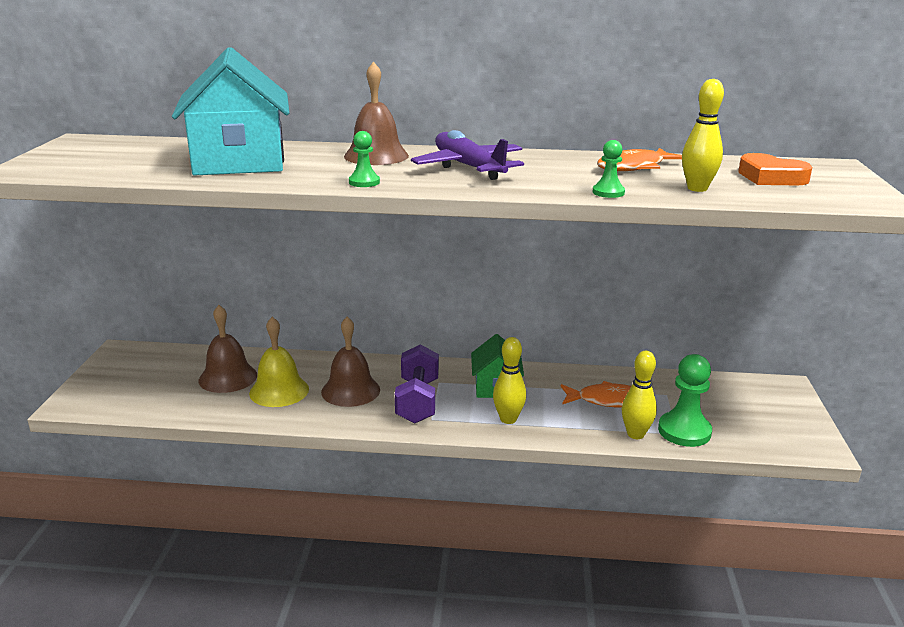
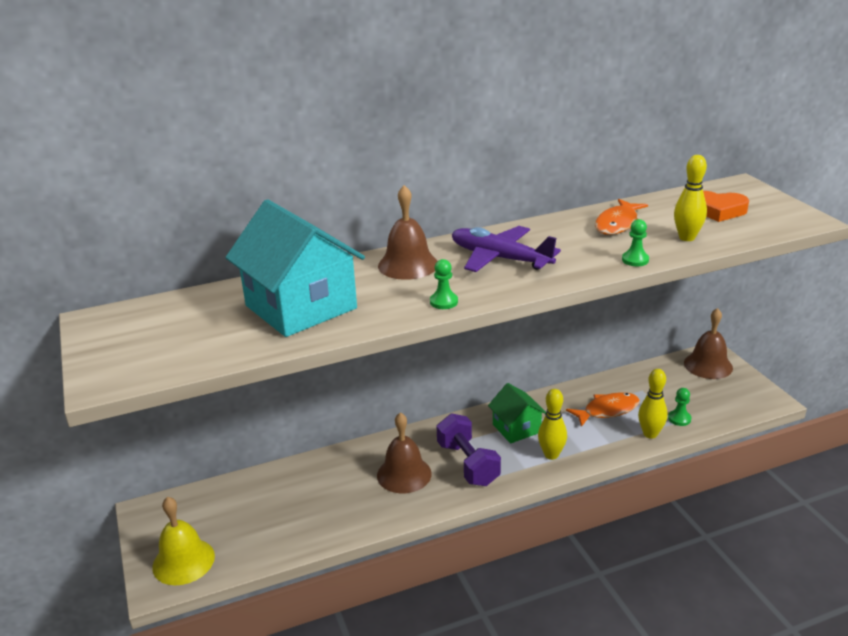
camera: 25 degrees left, 5 degrees up
brown bell [199,305,257,393] -> brown bell moved to [684,308,733,379]
yellow bell [249,317,309,407] -> yellow bell moved to [152,497,215,585]
green pawn [658,354,712,447] -> green pawn [668,388,691,426], size x0.53

